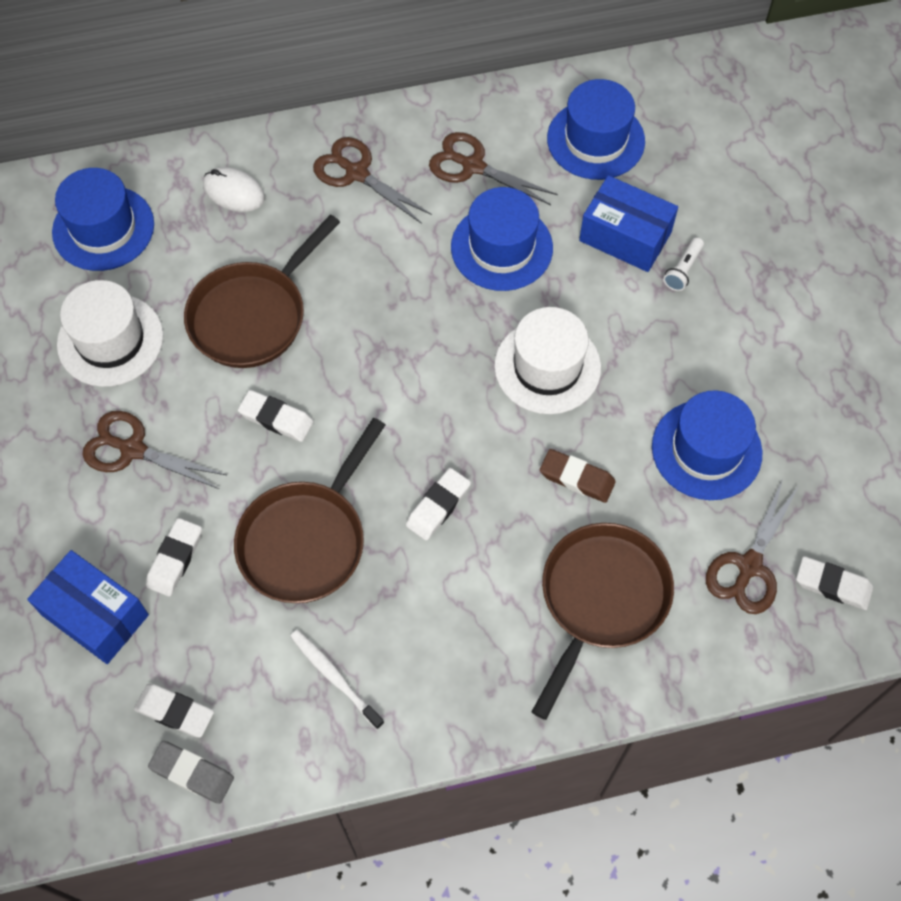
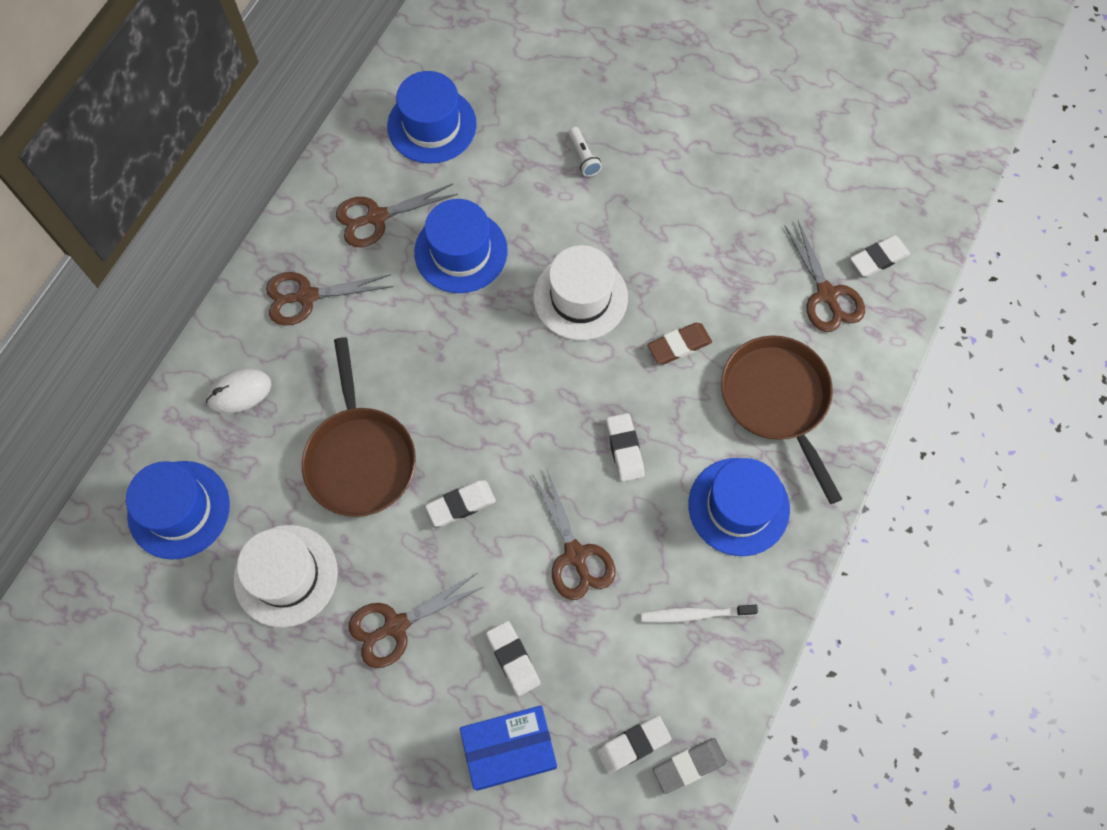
camera: 50 degrees left, 5 degrees up
brown pan [234,418,385,603] -> brown scissors [533,470,615,600]
blue box [579,175,678,272] -> none
blue hat [652,390,762,500] -> blue hat moved to [688,458,790,556]

